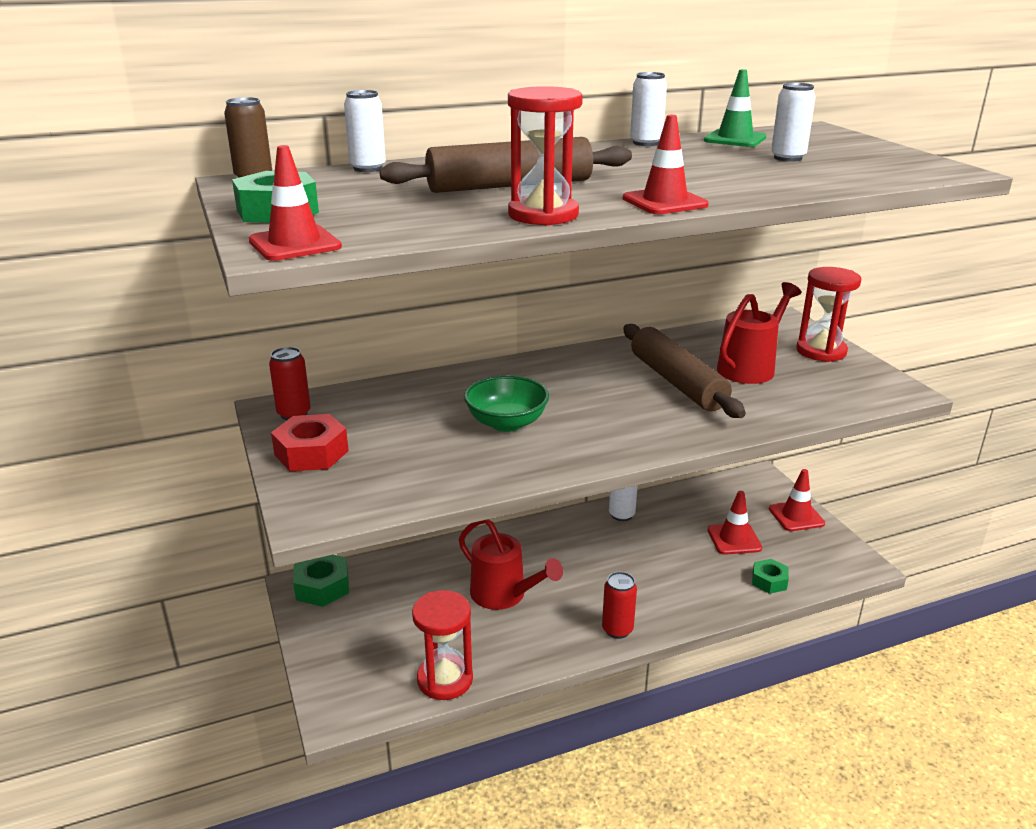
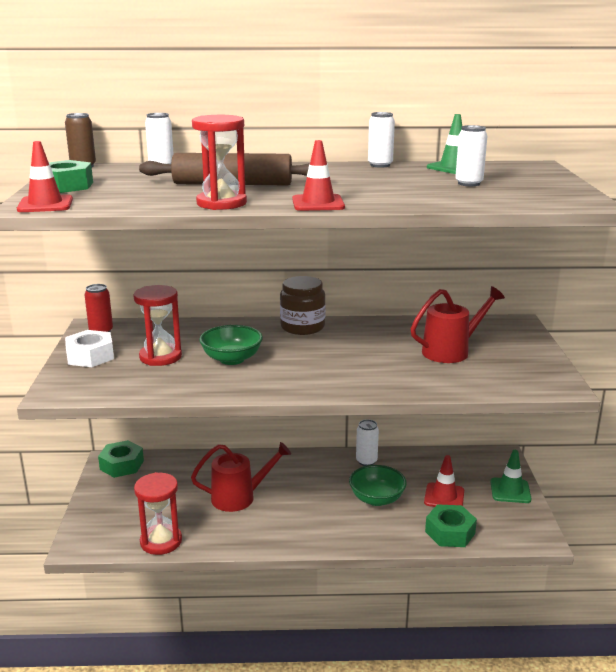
camera: 20 degrees right, 5 degrees down
red nut [271,414,349,471] -> white nut [65,330,114,367]
red watering can [459,519,563,610] -> red watering can turned 75 degrees counterclockwise [191,442,291,512]
red can [602,572,637,639] -> none
brown rolling pin [623,324,746,418] -> none
green nut [752,559,789,594] -> green nut [425,504,477,547], size x1.54
red traffic cone [769,469,825,531] -> green traffic cone [490,450,532,503]
red hourglass [796,267,861,362] -> red hourglass moved to [133,285,182,366]
none -> brown jar [280,276,326,335]
none -> green bowl [349,465,407,506]

